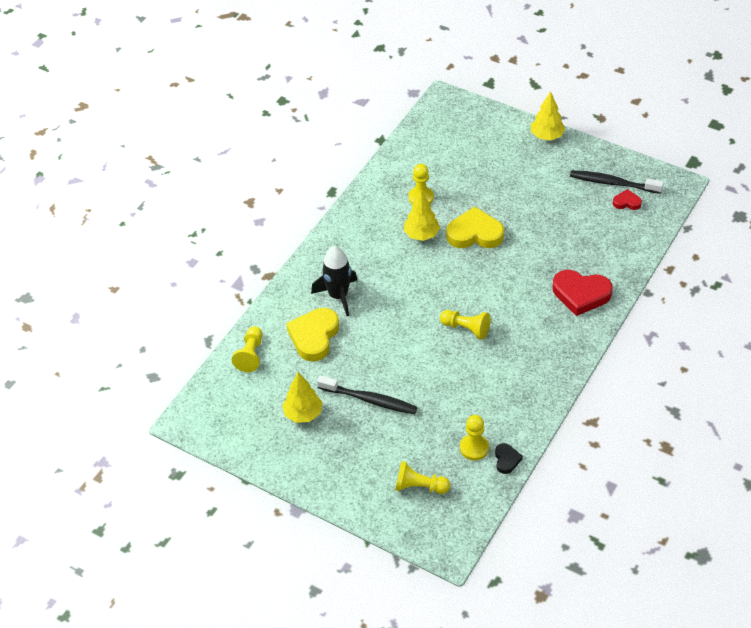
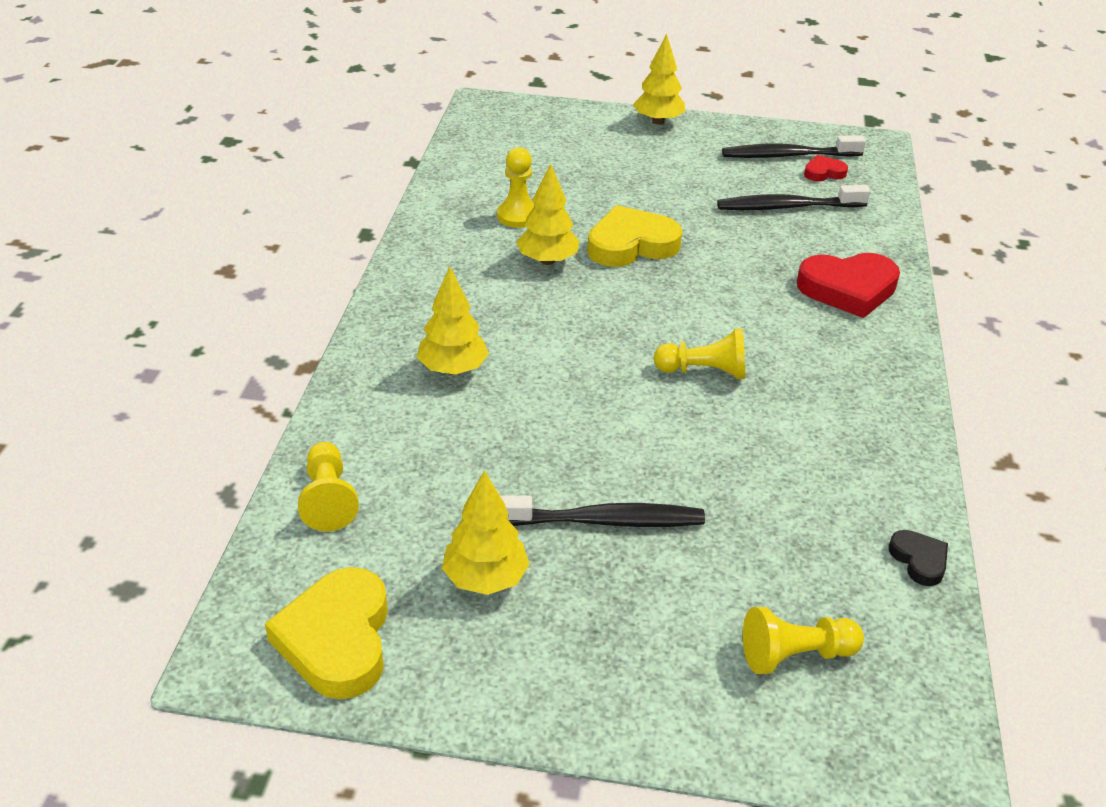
camera: 25 degrees left, 10 degrees down
yellow heart [286,308,339,361] -> yellow heart moved to [265,567,388,699]
black rocket [311,246,357,316] -> yellow tree [417,266,489,375]
yellow pawn [460,415,489,460] -> none
none -> black toothbrush [717,185,870,210]

